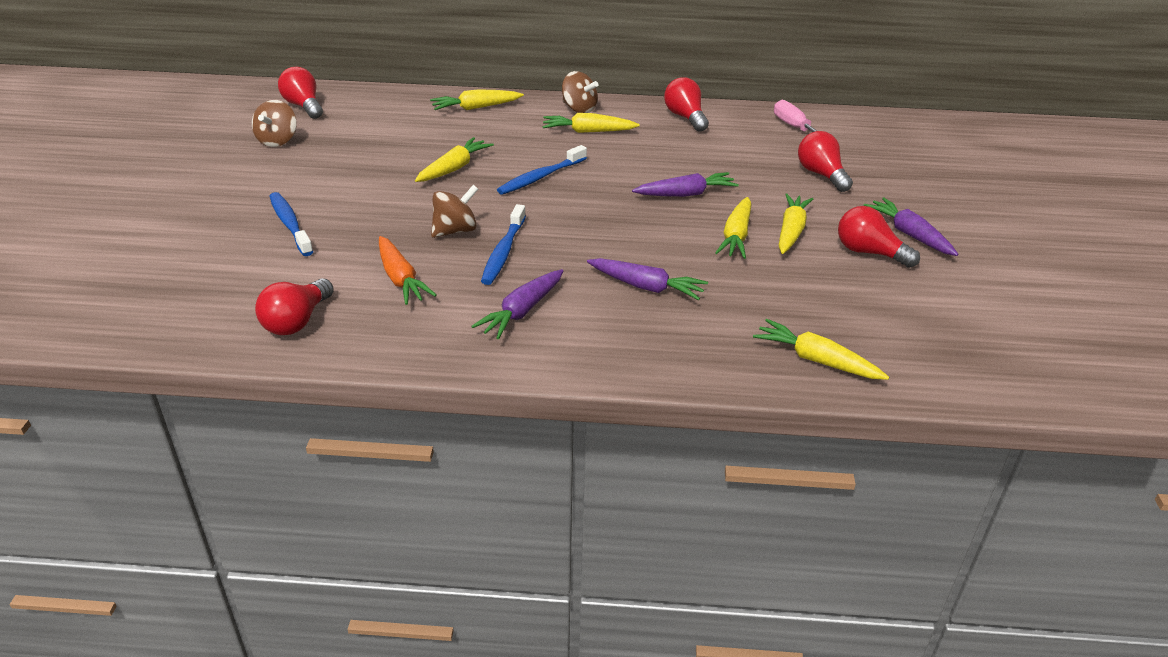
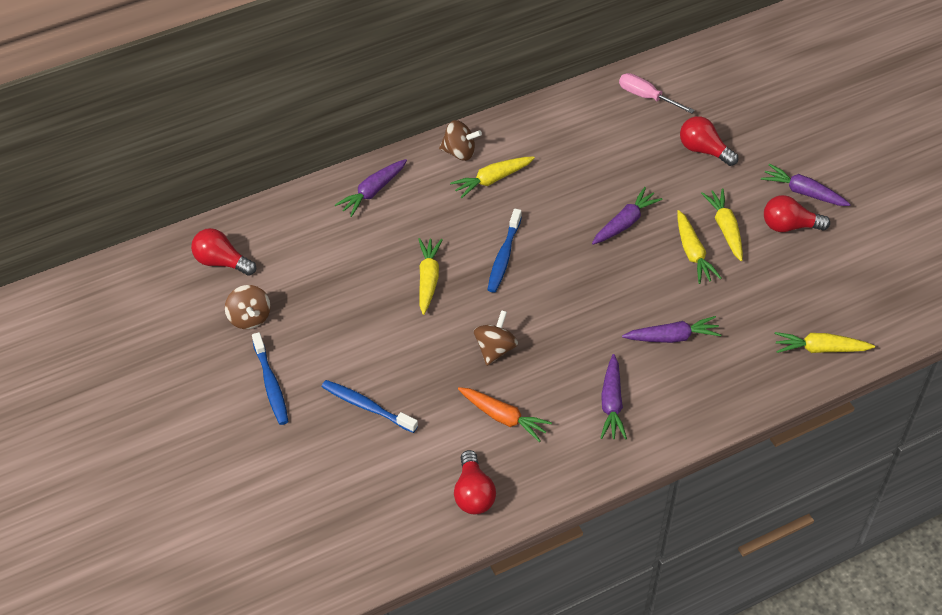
camera: 30 degrees left, 15 degrees up
yellow carrot [430,89,524,110] -> purple carrot [335,159,407,217]
blue toothbrush [481,204,526,285] -> blue toothbrush moved to [252,332,289,425]
red light bulb [664,77,709,132] -> none

